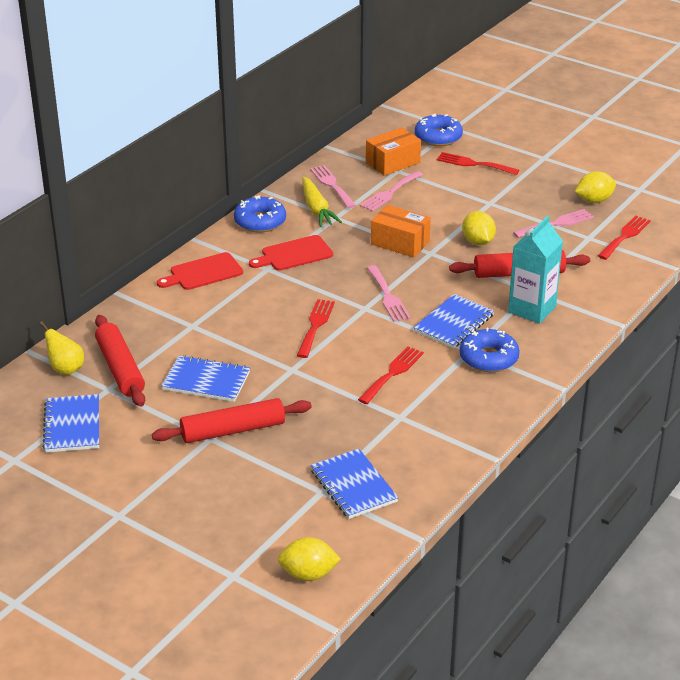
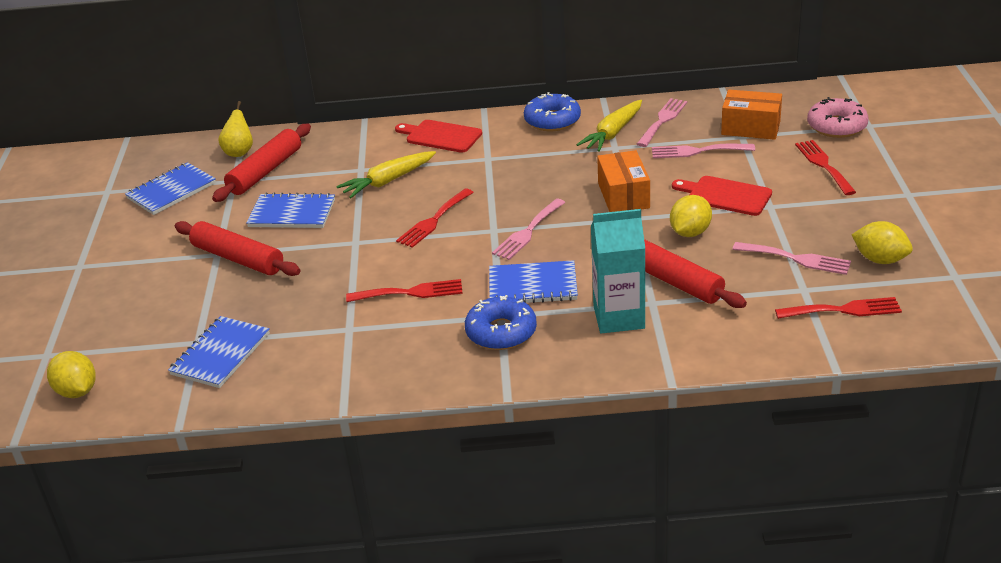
camera: 55 degrees right, 0 degrees up
blue notebook [161,355,250,402] -> blue notebook turned 60 degrees counterclockwise [246,193,335,228]
red cutting board [249,235,333,271] -> red cutting board moved to [672,176,772,216]
red fork [297,299,335,358] -> red fork turned 150 degrees clockwise [396,188,474,248]
blue donut [415,114,463,146] -> pink donut [807,97,868,138]
none -> yellow carrot [336,151,436,198]

